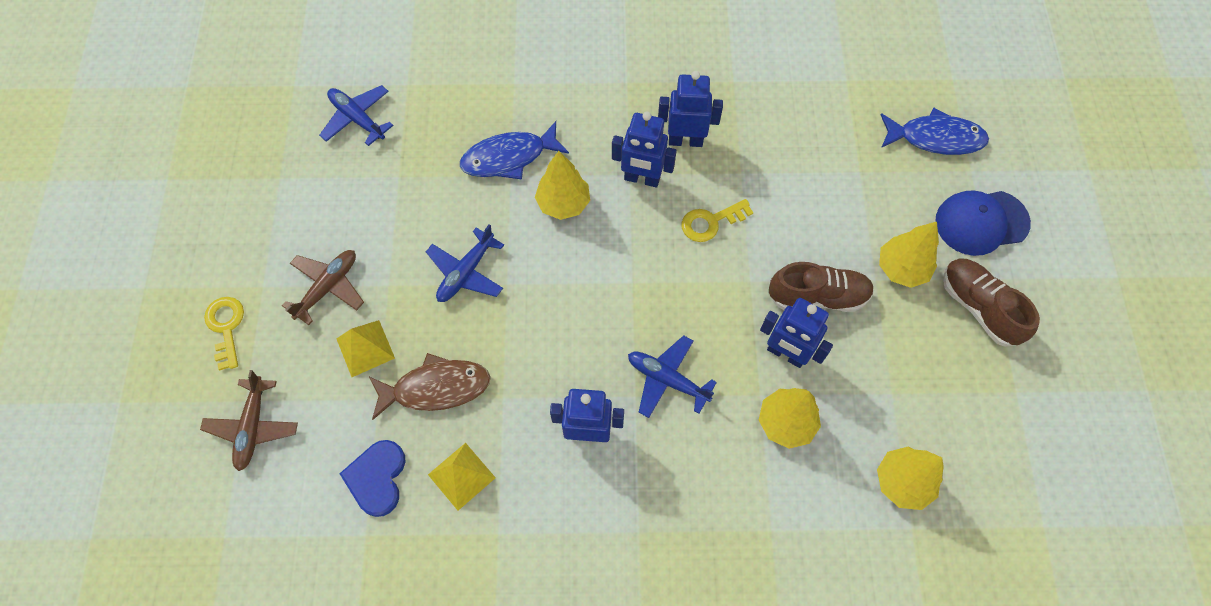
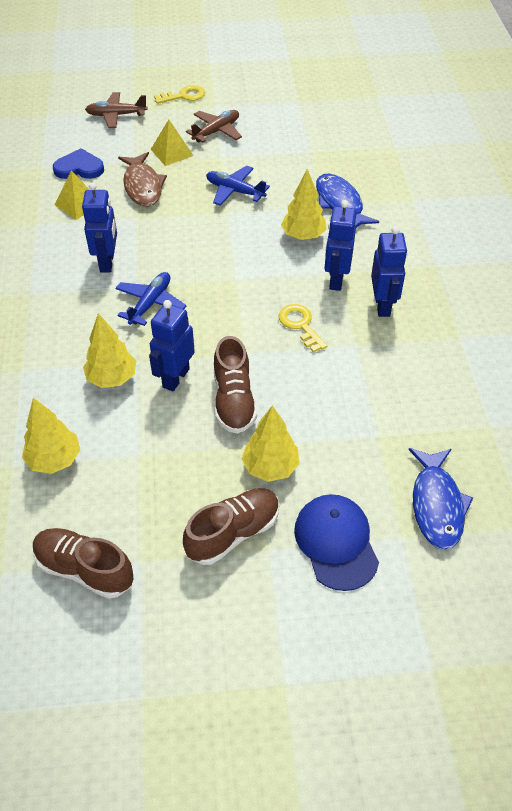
camera: 85 degrees right, 15 degrees down
brown plane [282,250,364,325] -> brown plane turned 75 degrees counterclockwise [186,110,242,142]
blue plane [319,85,394,146] -> none
none -> brown shoe [33,528,134,599]

